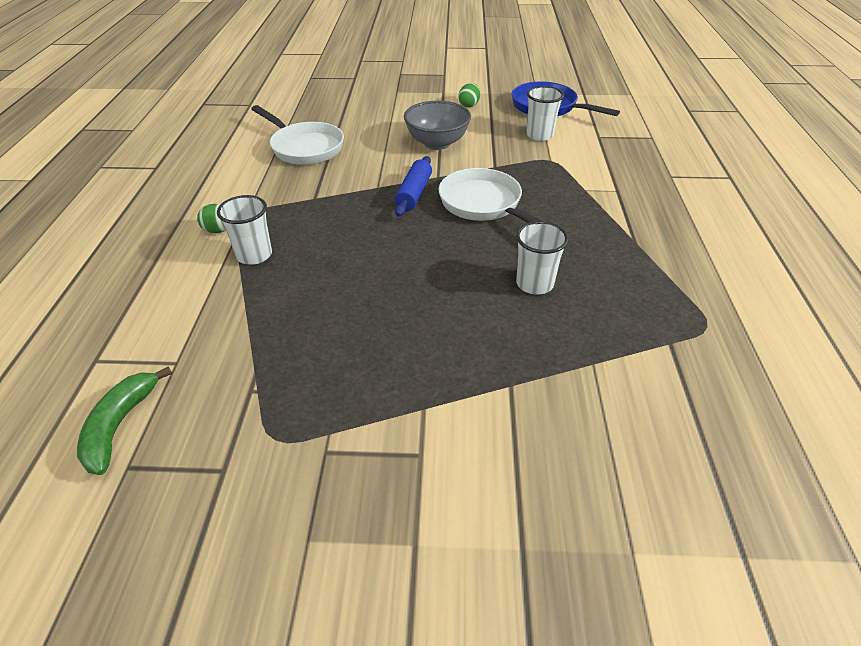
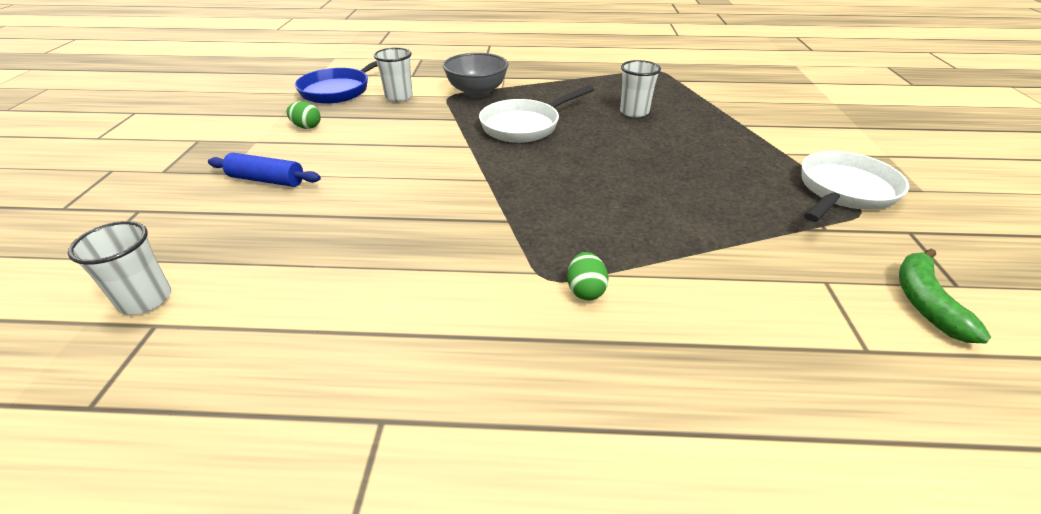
camera: 90 degrees left, 5 degrees down
green banana [77,366,172,475] -> green banana turned 90 degrees clockwise [899,249,991,344]
white cup [217,195,272,265] -> white cup moved to [68,221,171,315]
white pan [251,105,344,165] -> white pan moved to [802,151,909,222]
blue rolling pin [394,156,432,217] -> blue rolling pin moved to [208,153,321,187]
grey bowl [404,101,471,150] -> grey bowl moved to [443,53,509,98]

